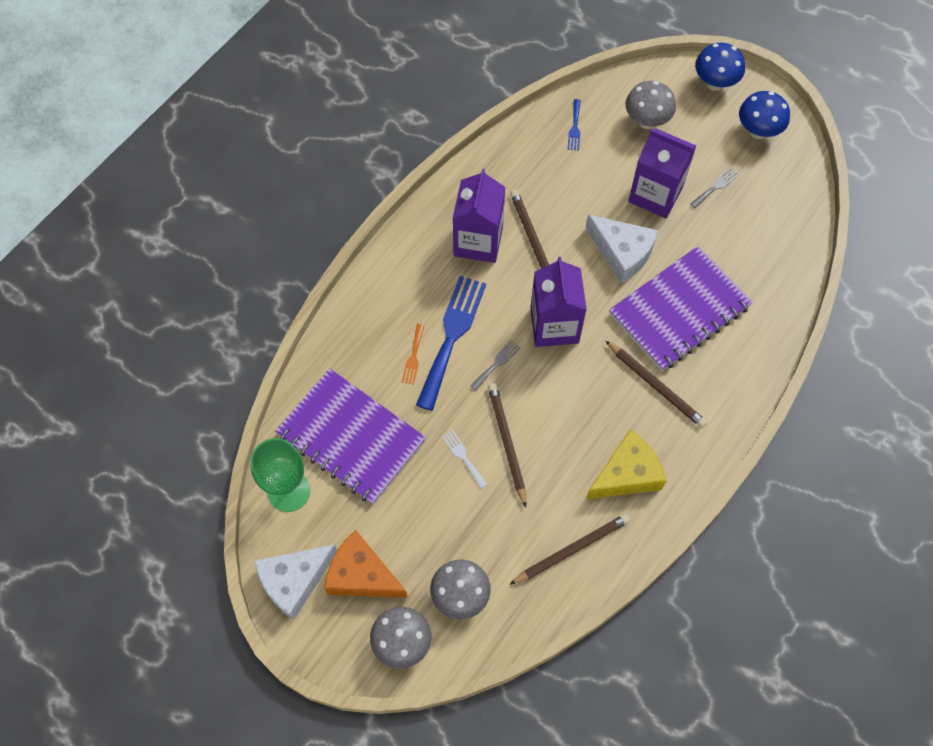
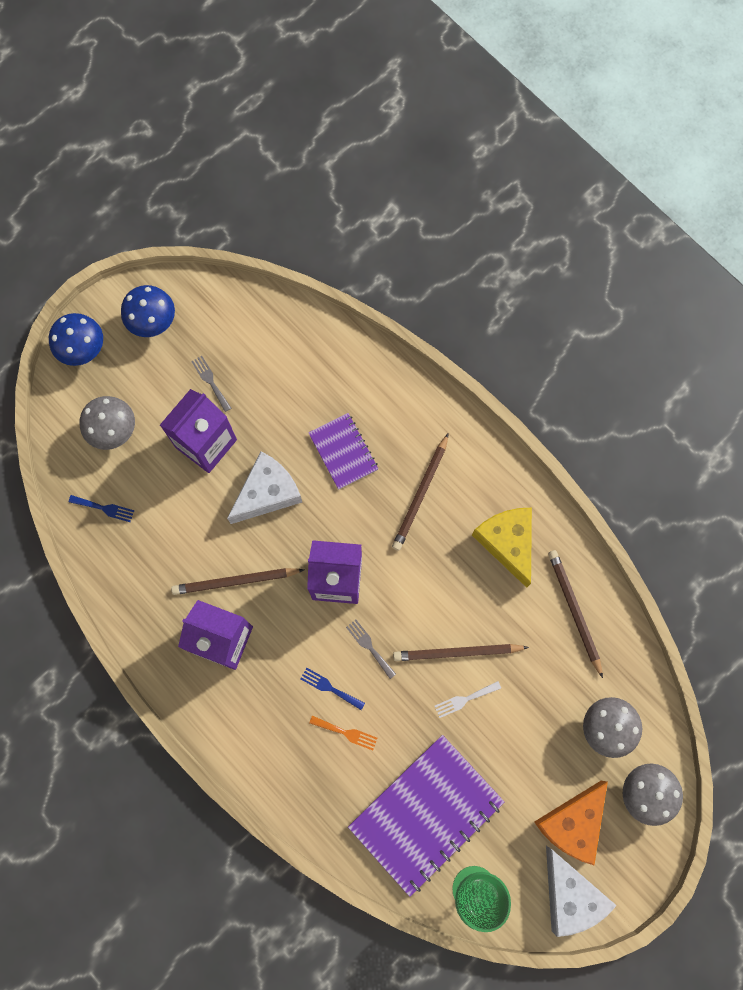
camera: 80 degrees left, 10 degrees up
blue fork [416,276,486,411] -> blue fork [301,668,365,710], size x0.43
brown pencil [605,340,707,428] -> brown pencil turned 150 degrees clockwise [392,433,449,551]
purple notebook [609,246,753,371] -> purple notebook [308,413,378,490], size x0.55

